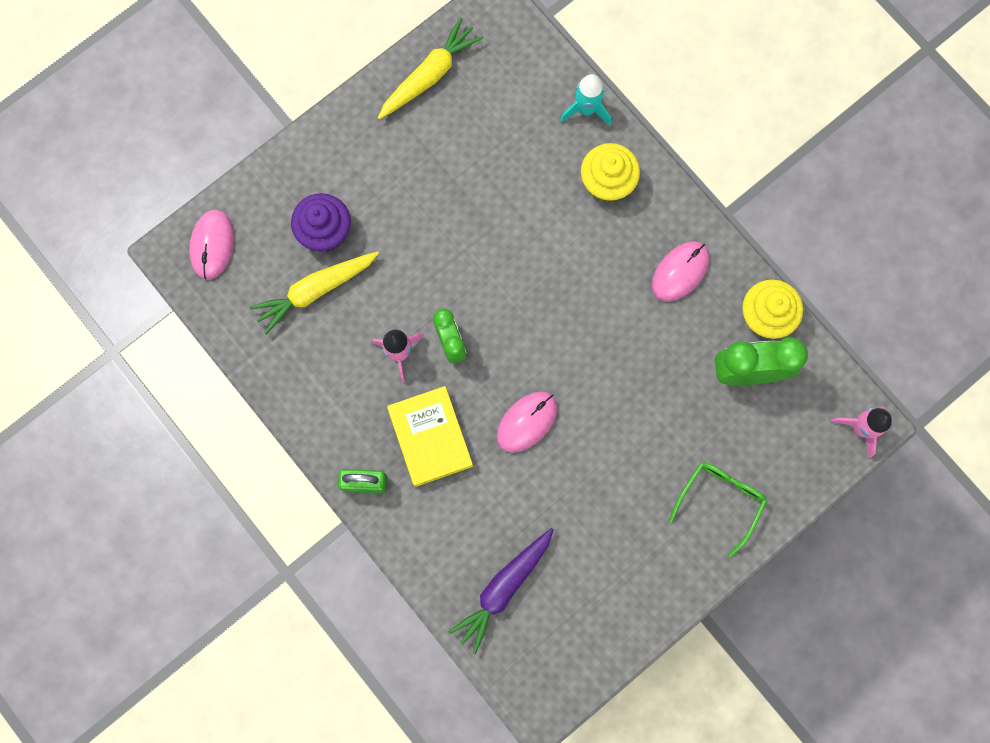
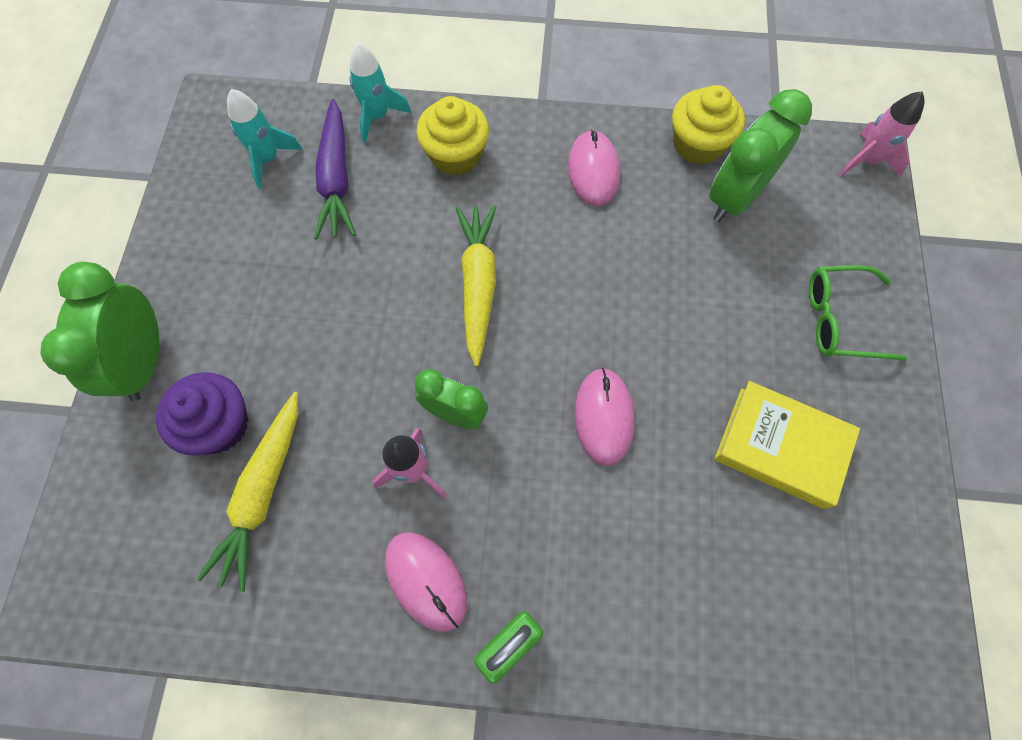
camera: 45 degrees left, 10 degrees down
pink mouse [189,210,234,280] -> pink mouse moved to [385,532,467,632]
yellow carrot [378,17,483,120] -> yellow carrot moved to [456,205,496,367]
yellow book [387,386,473,487] -> yellow book moved to [715,381,860,509]
purple carrot [448,528,554,654] -> purple carrot moved to [314,99,356,240]
green glasses [669,462,767,557] -> green glasses turned 75 degrees counterclockwise [809,265,907,361]
none -> green clock [41,262,159,402]
none -> turquoise rocket [227,89,303,188]

